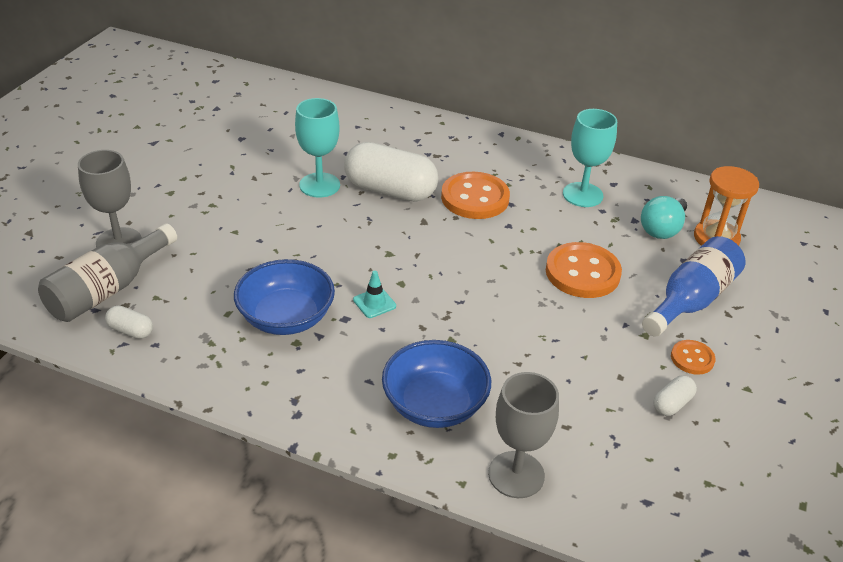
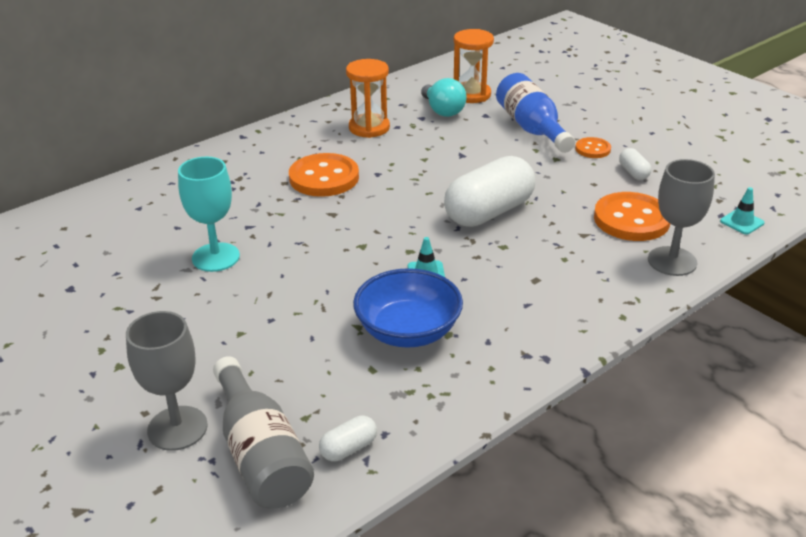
camera: 60 degrees left, 5 degrees down
white capsule [344,142,438,202] -> white capsule moved to [444,156,535,227]
blue bowl [382,340,491,428] -> none
orange button [546,242,622,298] -> orange button moved to [594,192,670,241]
turquoise goblet [563,109,617,207] -> orange hourglass [346,59,390,138]
none -> turquoise traffic cone [720,187,765,234]

